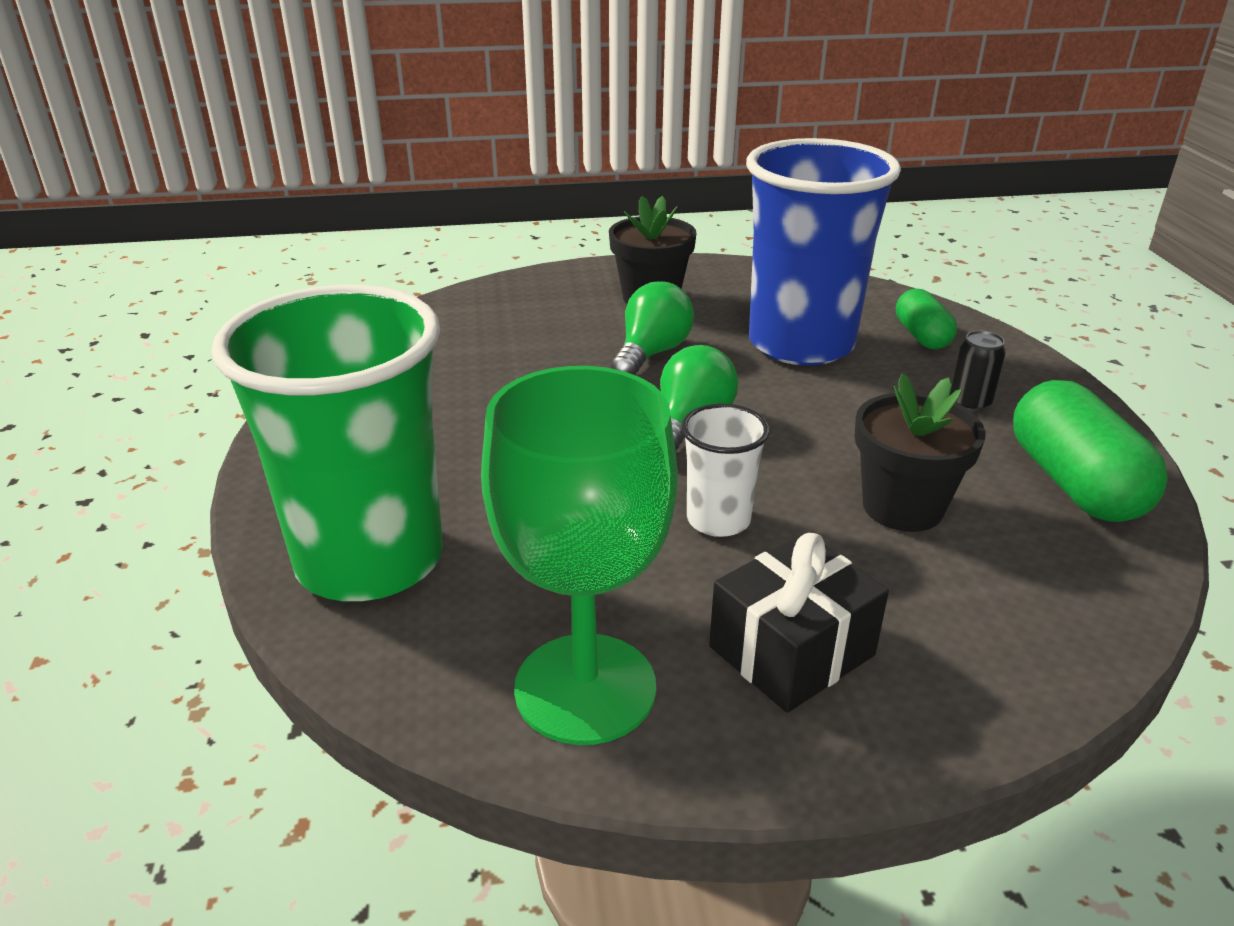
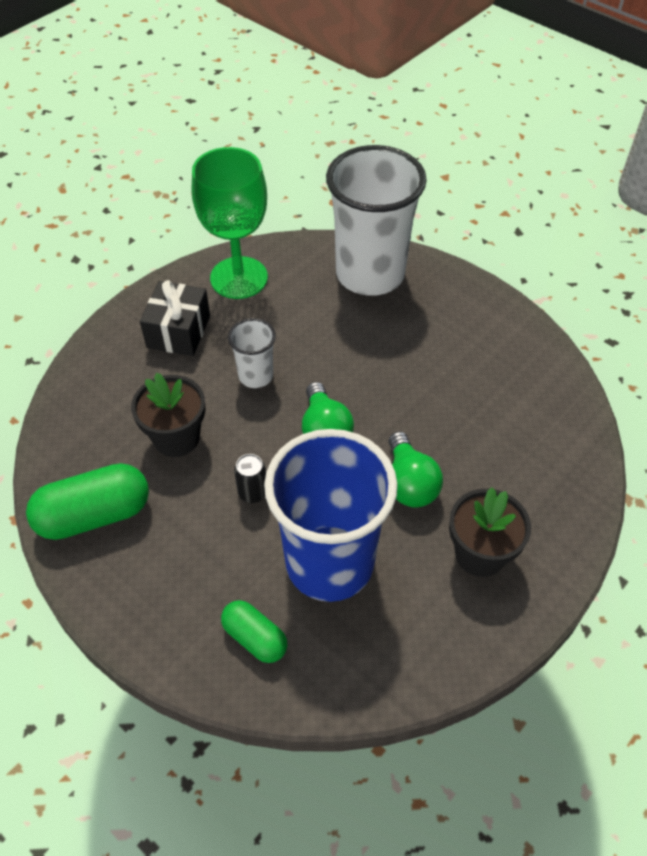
camera: 140 degrees right, 20 degrees up
green cup [212,285,443,601] -> white cup [326,145,427,296]
black can [950,330,1006,412] -> black can moved to [234,454,266,503]
green capsule [1013,380,1168,522] -> green capsule turned 60 degrees counterclockwise [26,463,149,540]

